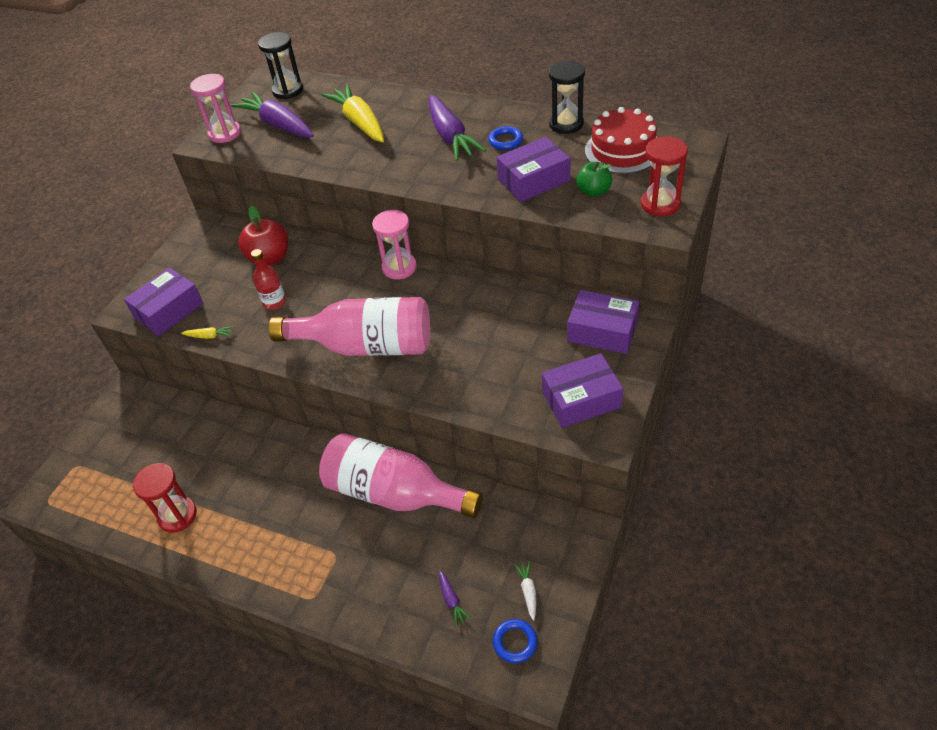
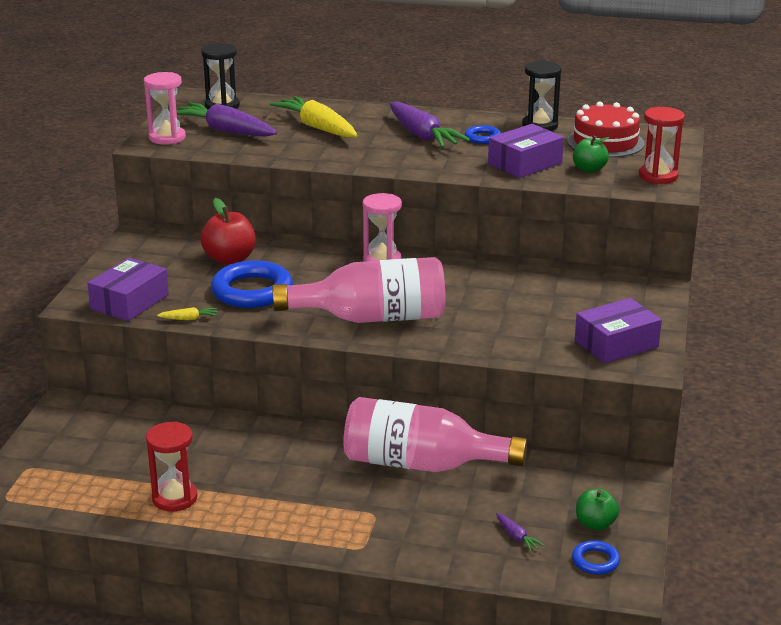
camera: 15 degrees left, 20 degrees down
red bottle [251,249,286,310] -> blue ring [211,260,293,308]
white carrot [514,561,536,621] -> green apple [576,488,619,531]
purple box [567,290,640,354] -> none

